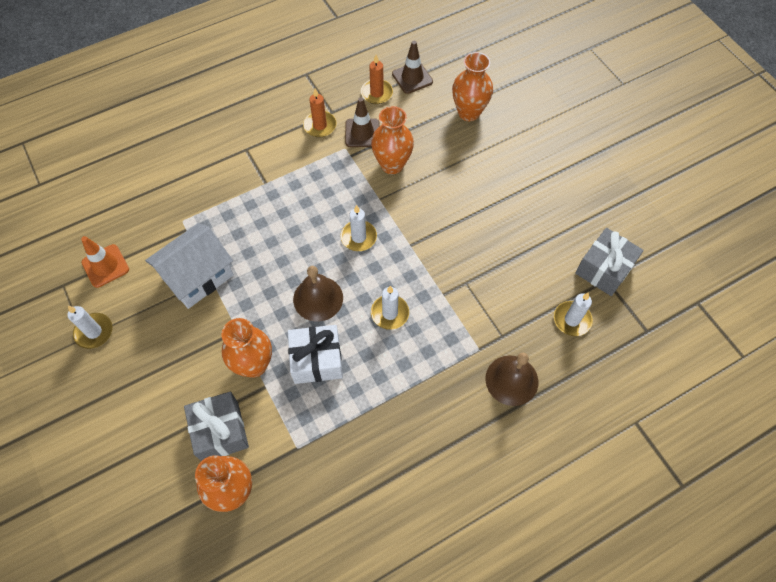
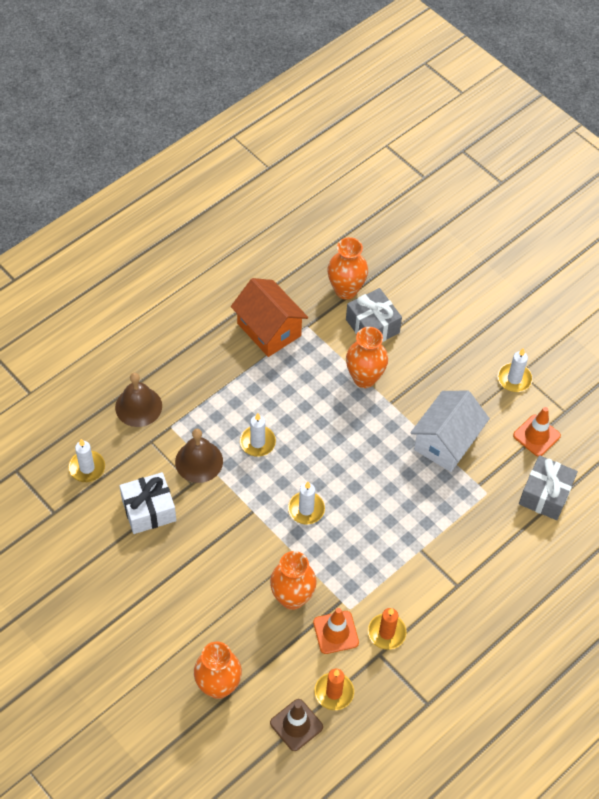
camera: 165 degrees right, 5 degrees down
white gift [288,325,343,384] -> white gift moved to [119,472,176,534]
brown bell [293,266,343,322] -> brown bell moved to [175,429,223,483]
brown traffic cone [345,98,380,147] -> orange traffic cone [313,608,359,654]
grey gift [575,228,644,296] -> grey gift moved to [519,455,578,520]
none -> orange house [231,278,308,357]

